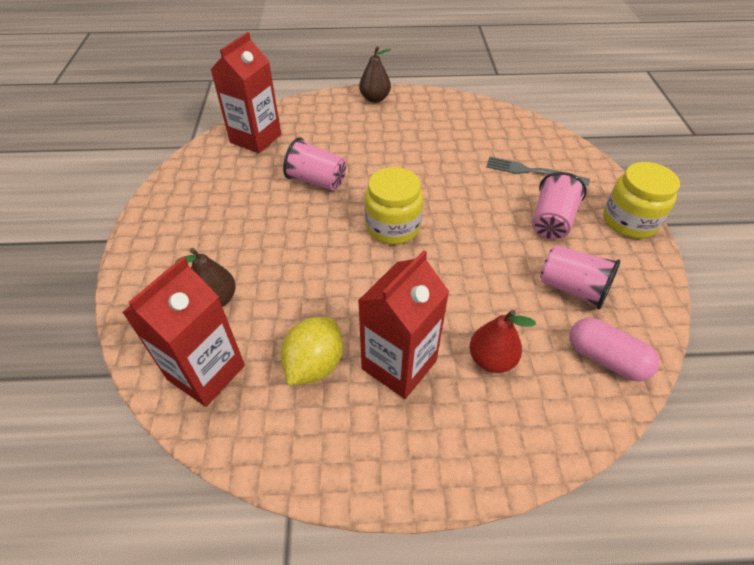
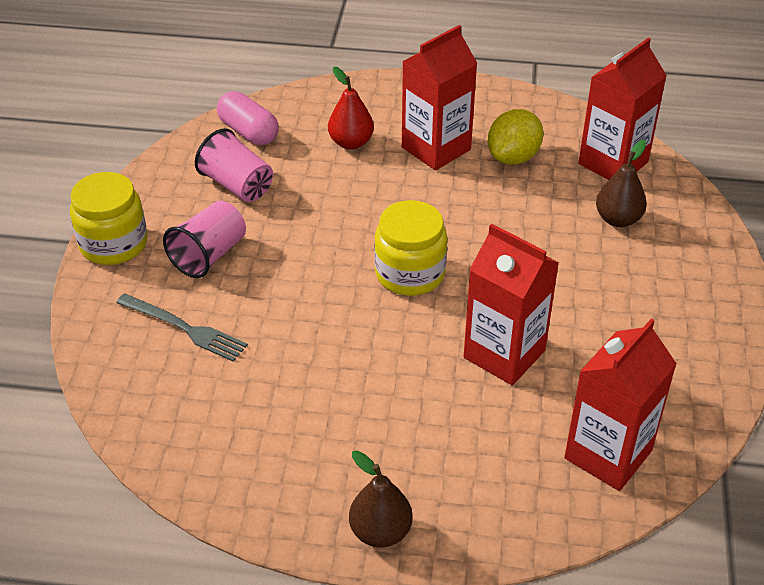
camera: 170 degrees left, 5 degrees down
pink cup [283,137,346,191] -> red carton [463,223,559,385]

